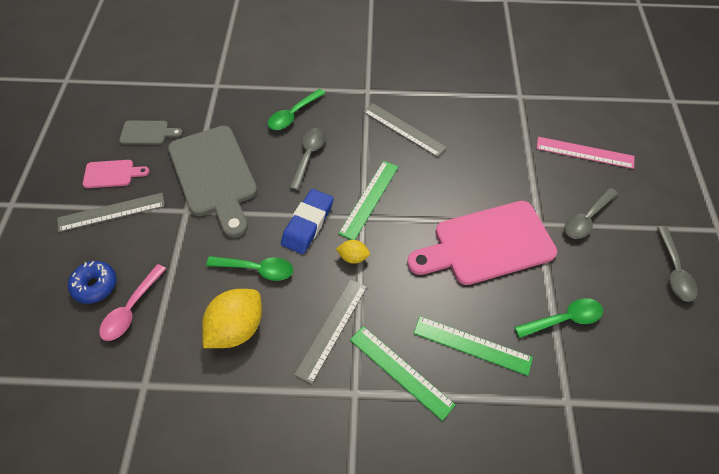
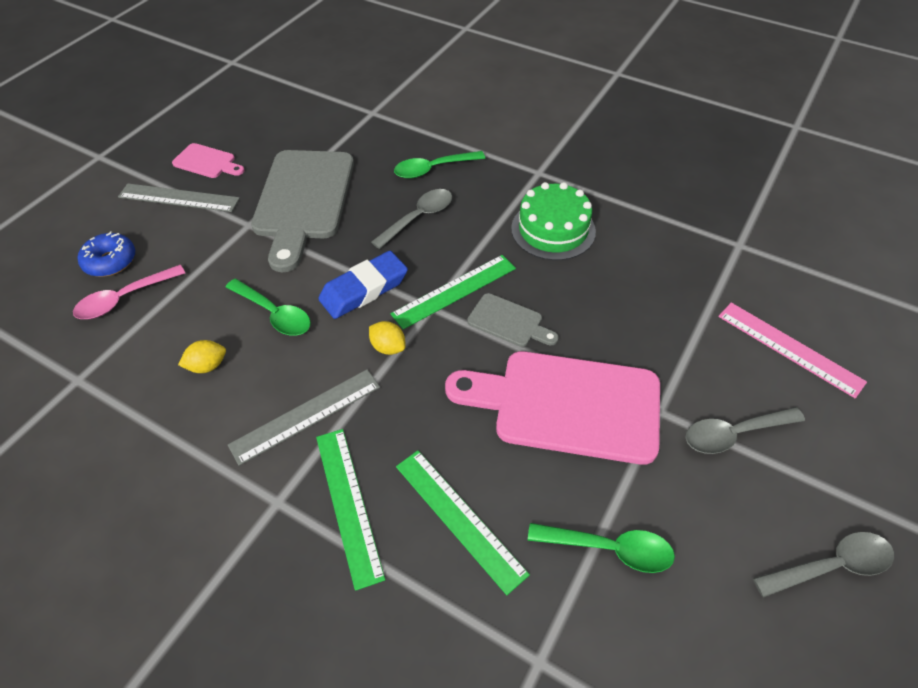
camera: 30 degrees right, 5 degrees down
grey cutting board [119,121,183,145] -> grey cutting board moved to [467,293,559,347]
yellow lemon [202,289,262,348] -> yellow lemon [178,340,226,373], size x0.49
grey ruler [363,103,447,157] -> green cake [511,182,596,260]
grey spoon [657,226,698,302] -> grey spoon turned 135 degrees counterclockwise [753,532,894,598]

